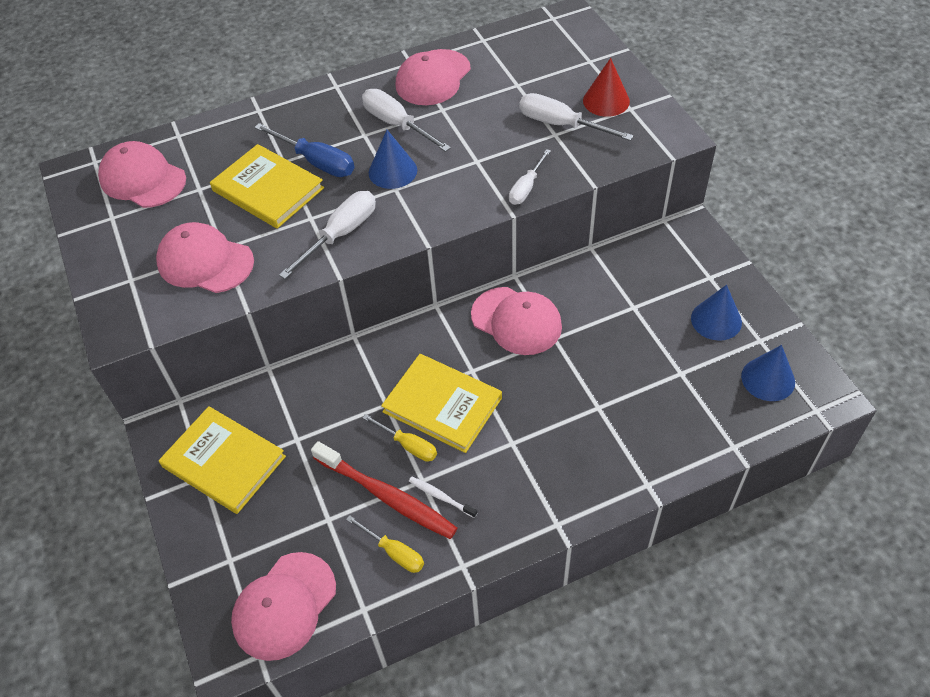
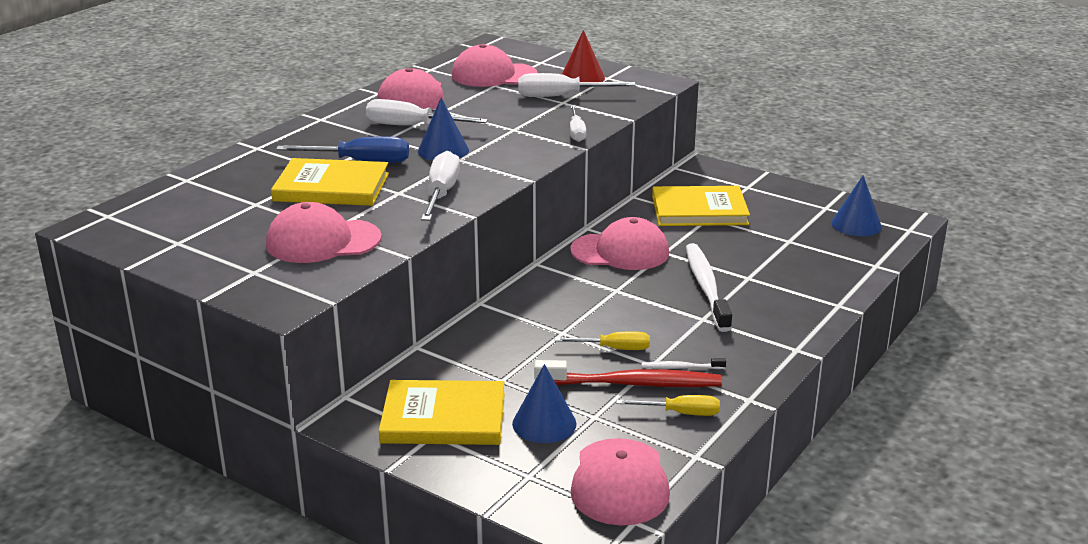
camera: 35 degrees left, 25 degrees down
pink cap [98,141,186,208] -> pink cap moved to [452,44,537,87]
yellow book [381,354,502,453] -> yellow book moved to [652,186,750,226]
blue cone [691,285,742,341] -> blue cone moved to [512,364,577,443]
none -> white toothbrush [686,243,732,332]

